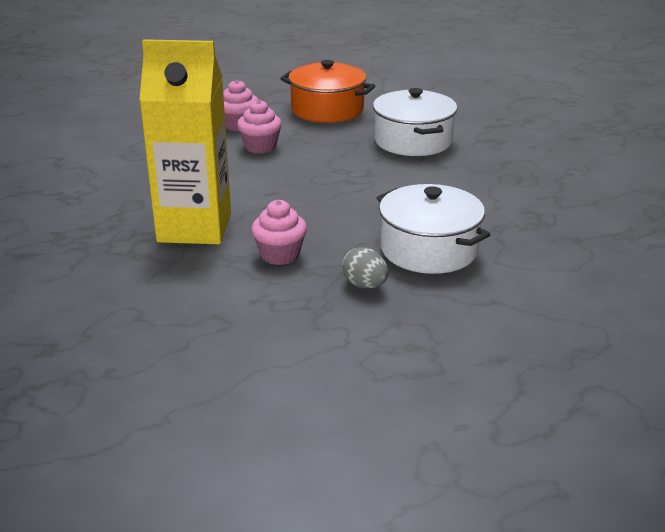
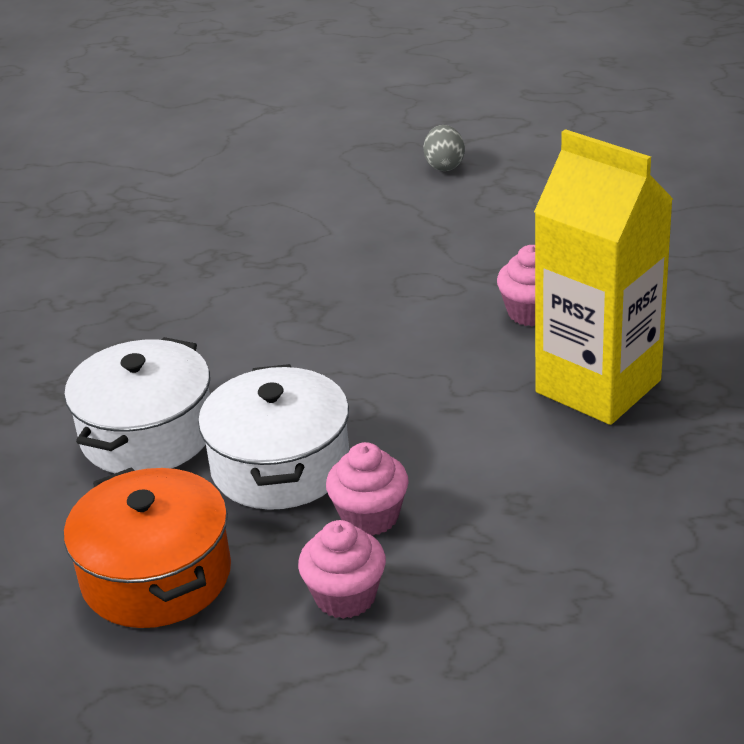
camera: 140 degrees left, 5 degrees up
grey egg [342,247,388,289] -> grey egg moved to [424,125,465,171]
white pot [377,184,491,274] -> white pot moved to [198,364,349,510]

